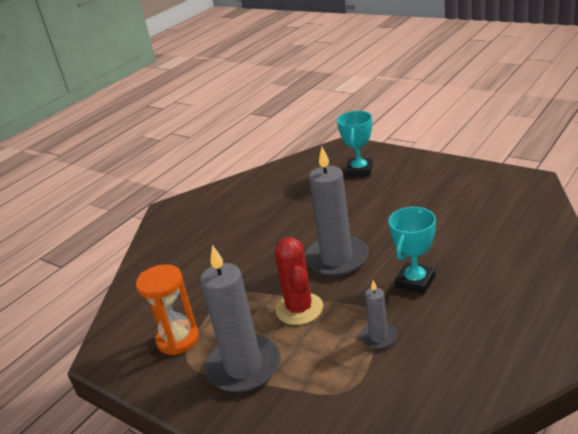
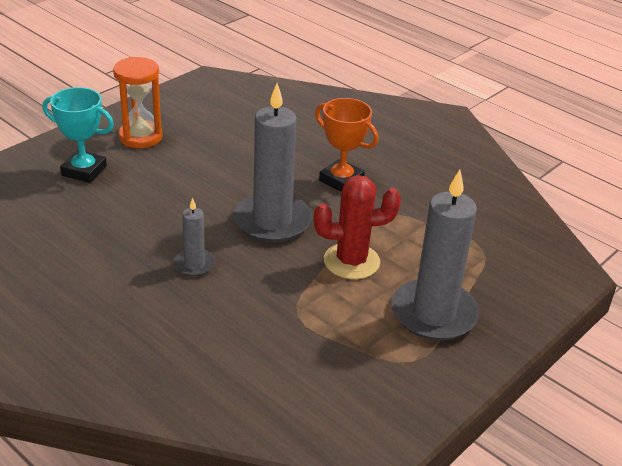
camera: 90 degrees left, 5 degrees up
orange hourglass [136,264,199,355] -> orange hourglass moved to [113,57,163,148]
grey candle [360,280,397,349] -> grey candle moved to [174,198,215,276]
turquoise trophy [389,207,436,294] -> orange trophy [315,98,379,192]

